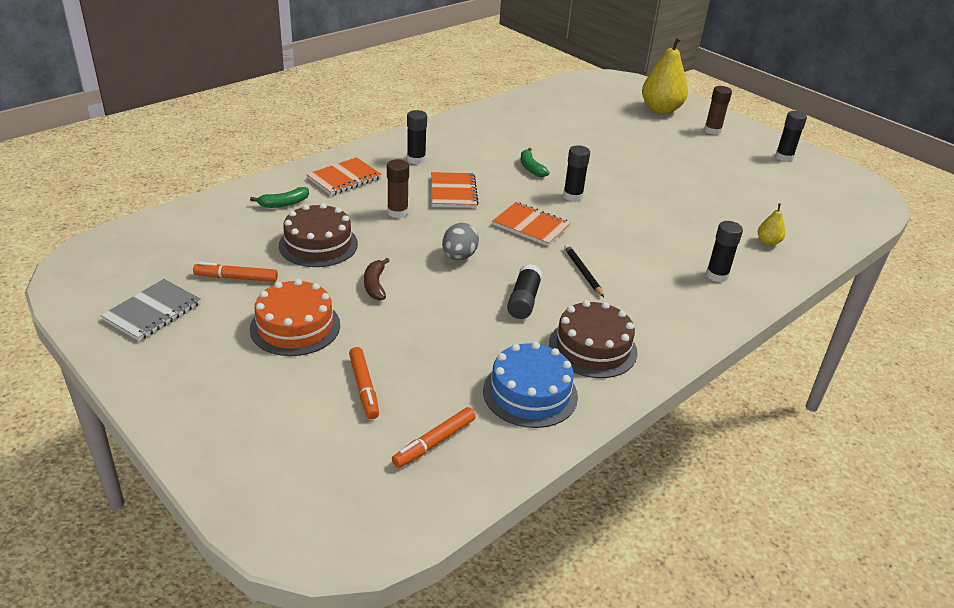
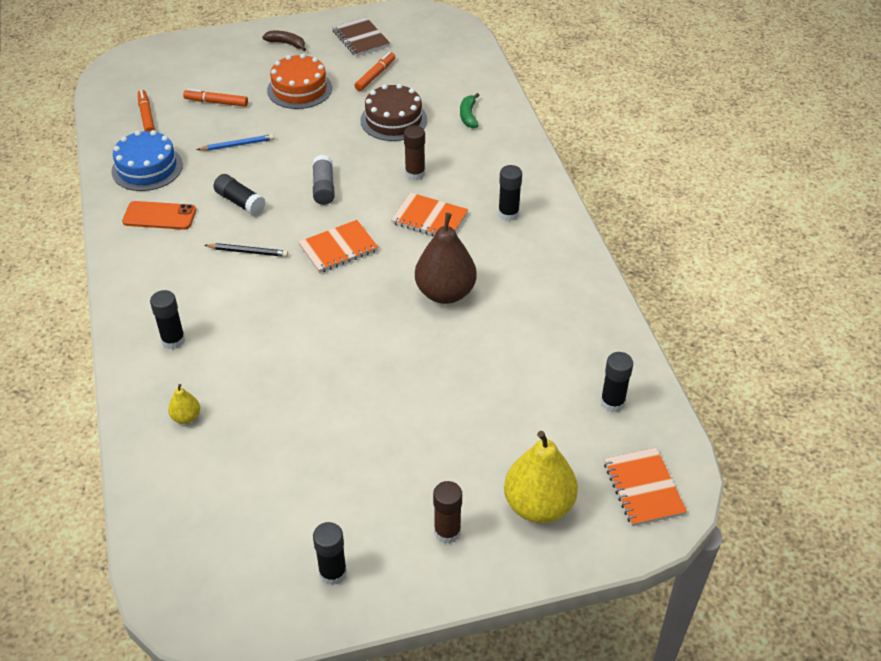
camera: 120 degrees right, 10 degrees up
grey notebook [101,279,201,341] -> brown notebook [332,17,390,57]
orange notebook [306,157,382,195] -> orange notebook moved to [604,448,687,527]
brown banana [364,258,390,301] -> brown banana moved to [262,31,306,51]
grey egg [442,223,479,260] -> grey glue stick [312,155,335,205]
green banana [521,148,549,177] -> brown pear [415,213,477,304]
brown cake [549,300,637,378] -> orange phone [122,201,196,230]
black glue stick [563,145,590,201] -> black glue stick moved to [600,352,633,412]
none -> blue pencil [197,134,274,151]

